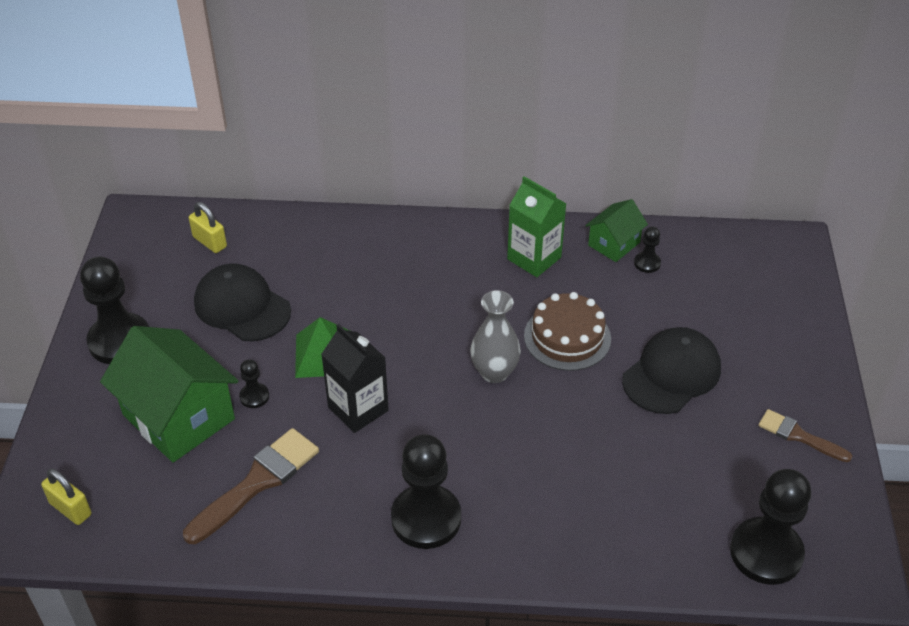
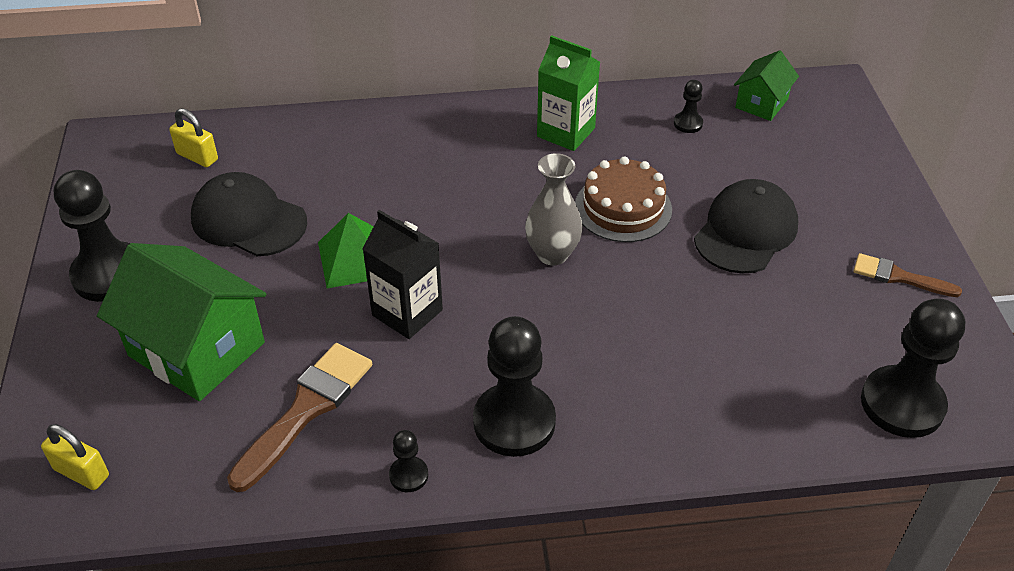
camera: 10 degrees left, 0 degrees up
black pawn [239,359,269,408] -> black pawn moved to [389,430,428,492]
green house [585,199,648,262] -> green house moved to [734,50,799,121]

